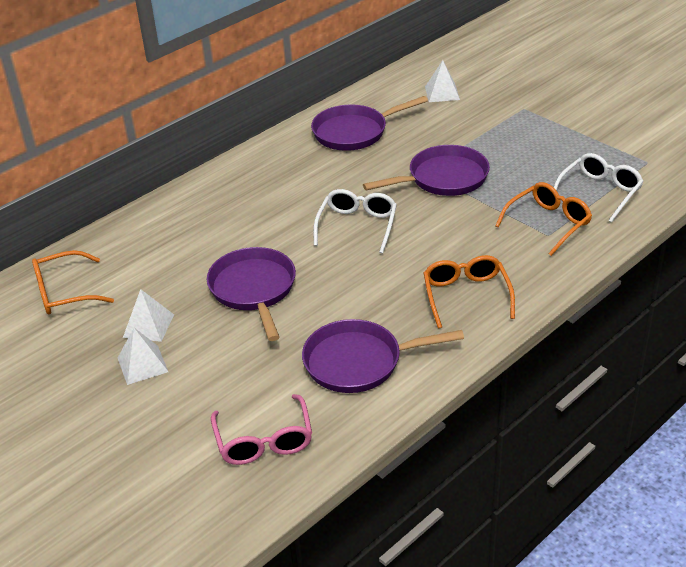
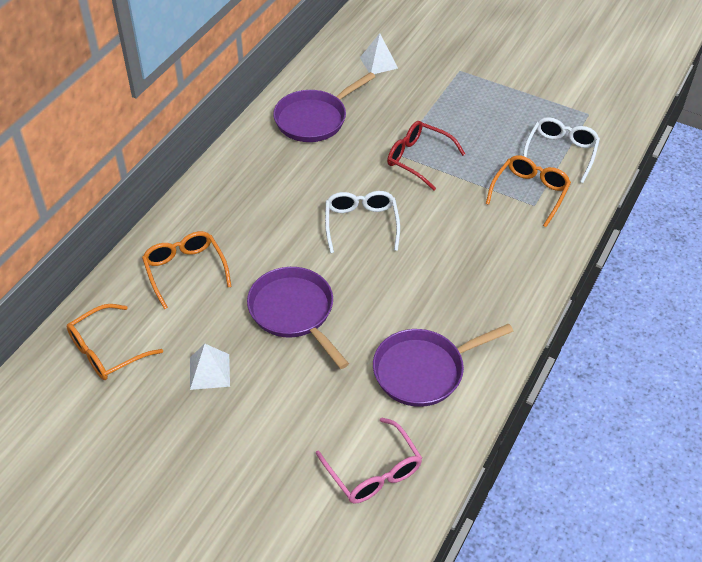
camera: 20 degrees left, 10 degrees up
white pyramid [118,328,168,385] -> none
purple pan [363,145,490,196] -> red glasses [387,121,465,191]
orange glasses [424,255,515,328] -> orange glasses moved to [142,231,232,309]

